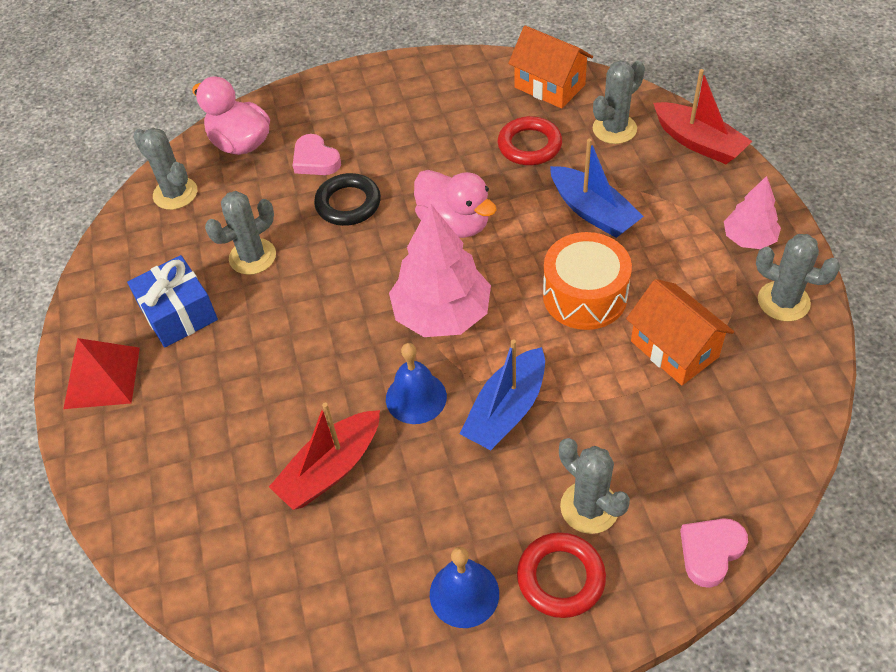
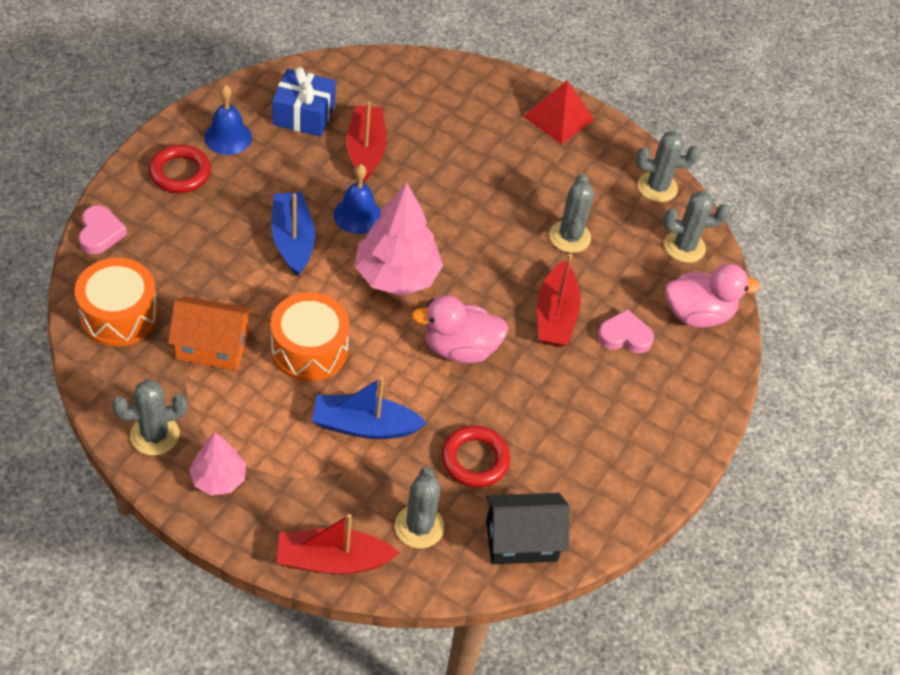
camera: 125 degrees right, 0 degrees up
blue gift [127,255,218,347] -> blue gift moved to [272,67,336,137]
black ring [314,173,381,226] -> red boat [537,254,581,347]
orange house [508,26,593,109] -> black house [486,493,570,565]
grey cactus [559,438,630,534] -> grey cactus moved to [636,131,701,202]
none -> orange drum [75,258,159,346]

